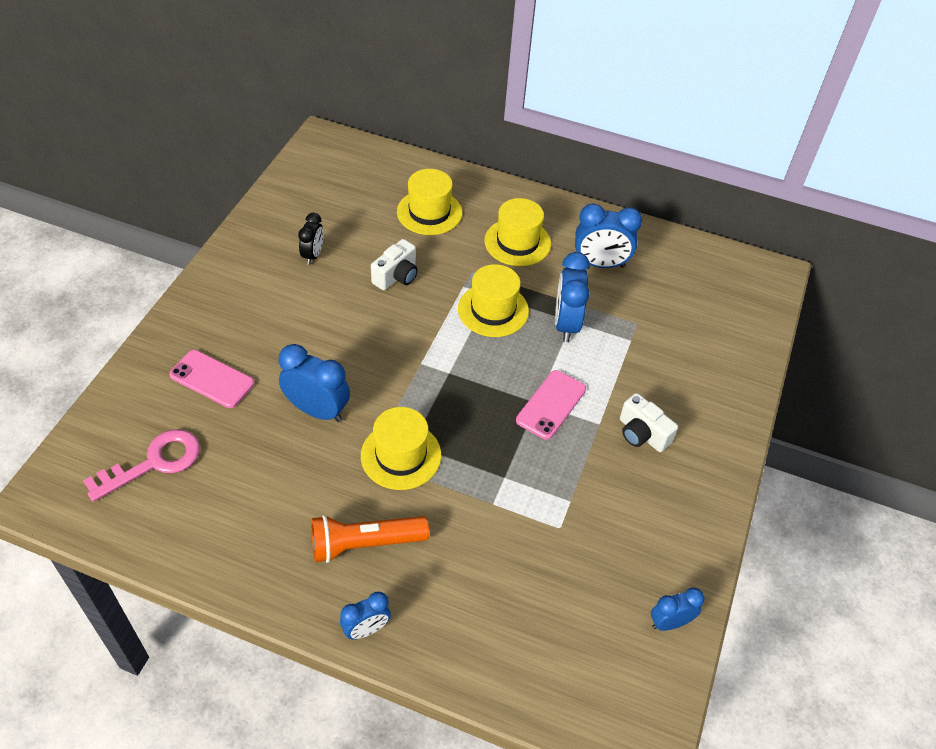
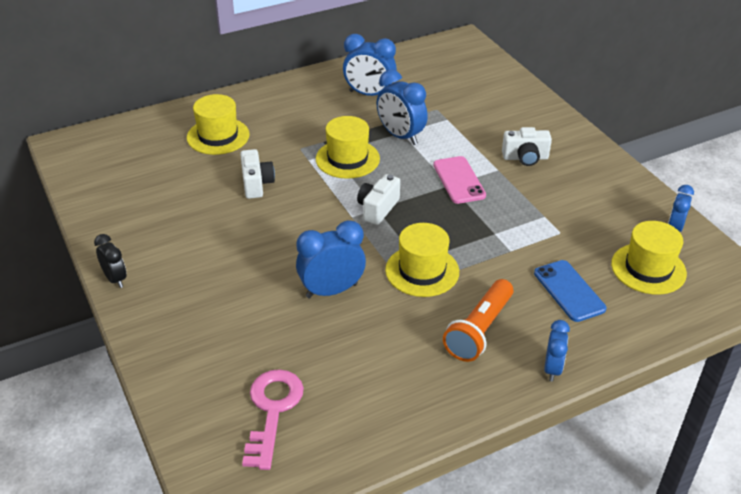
camera: 45 degrees left, 10 degrees down
pink phone [169,350,254,408] -> none
black clock [298,213,324,265] -> black clock moved to [94,234,127,288]
yellow hat [484,198,551,266] -> yellow hat moved to [611,221,687,295]
blue clock [575,203,642,268] -> blue clock turned 60 degrees clockwise [343,34,397,96]
none -> white camera [357,174,400,225]
none -> blue phone [534,260,607,322]

